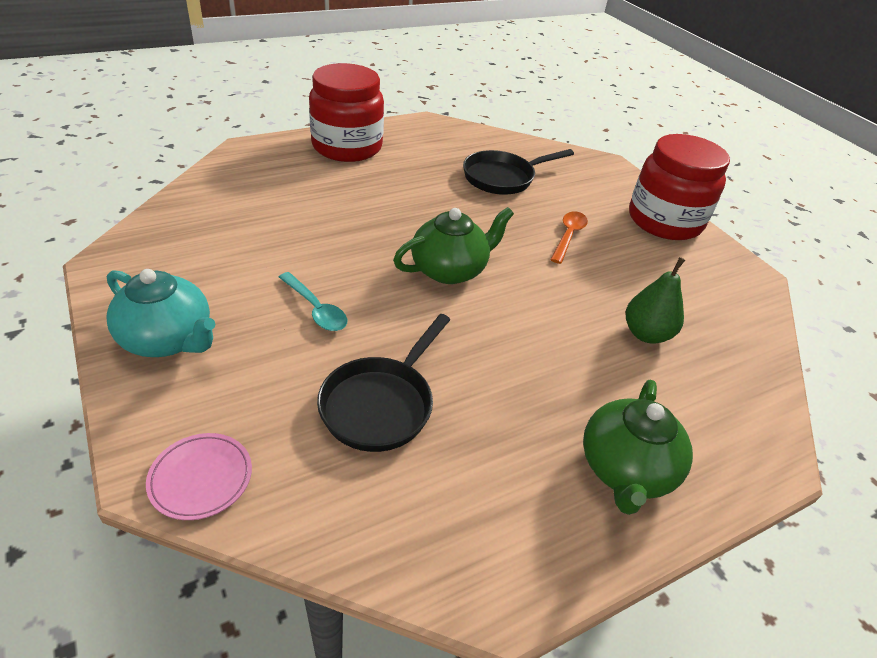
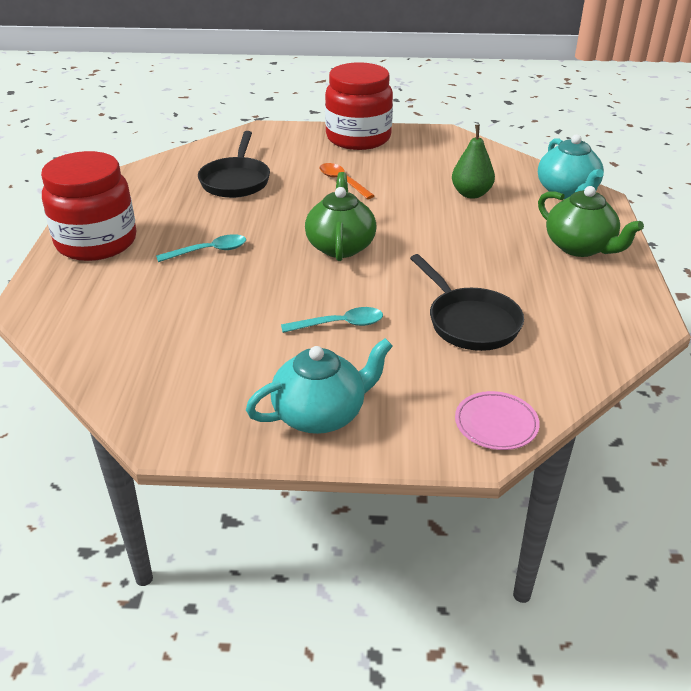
camera: 55 degrees left, 5 degrees down
none -> turquoise spoon [156,234,246,262]
none -> turquoise teapot [538,134,604,199]

